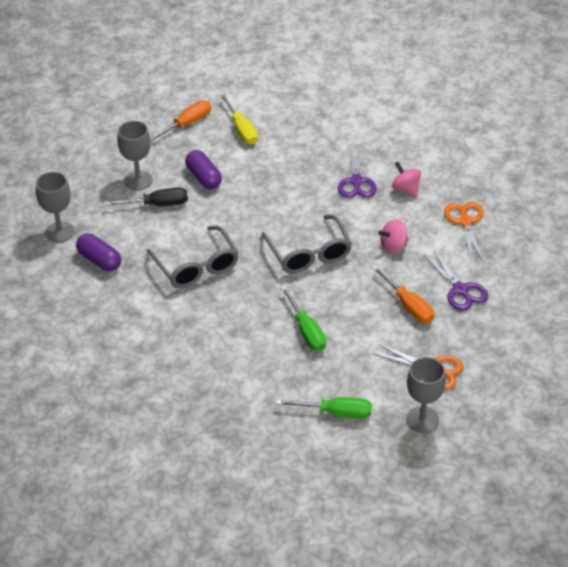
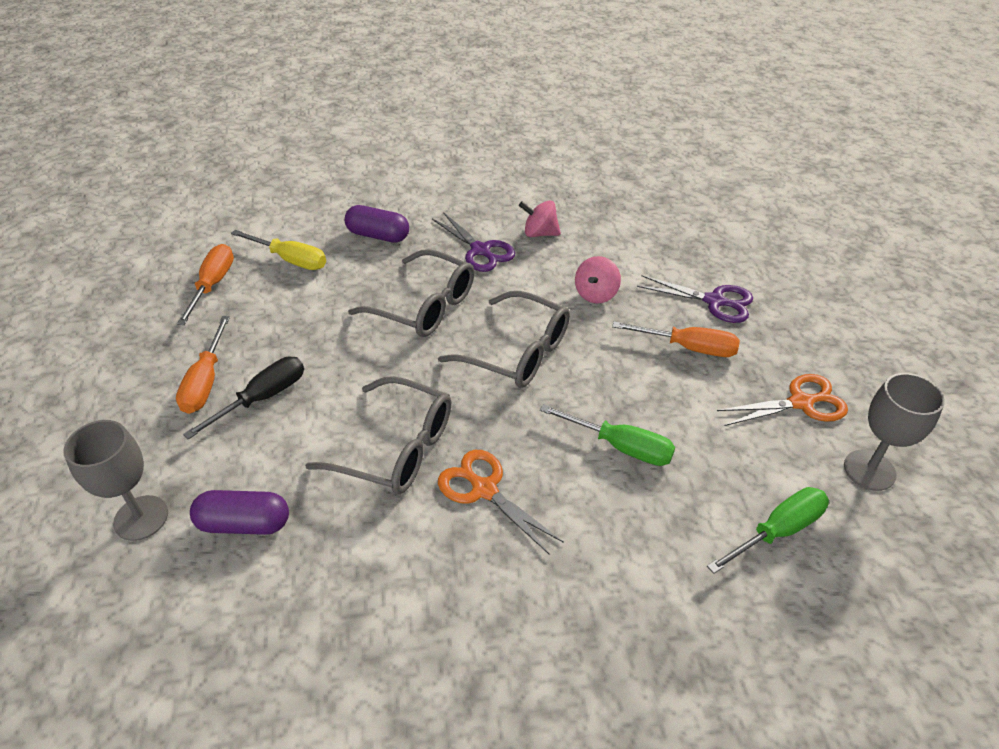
camera: 40 degrees left, 0 degrees up
grey goblet [117,121,153,190] -> orange screwdriver [176,316,230,414]
purple capsule [185,150,222,189] -> purple capsule moved to [345,205,409,243]
orange scissors [444,202,483,260] -> orange scissors moved to [438,450,564,555]
none -> grey glasses [348,249,474,337]

